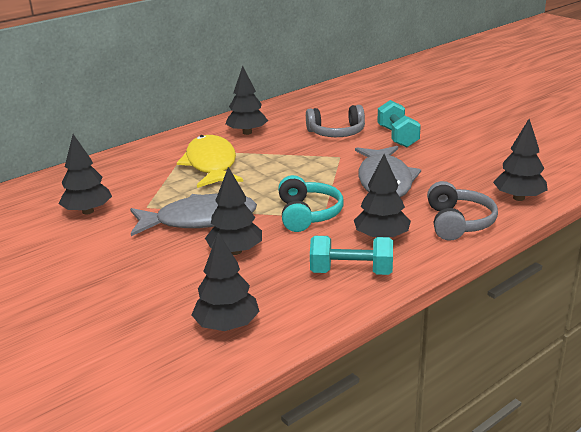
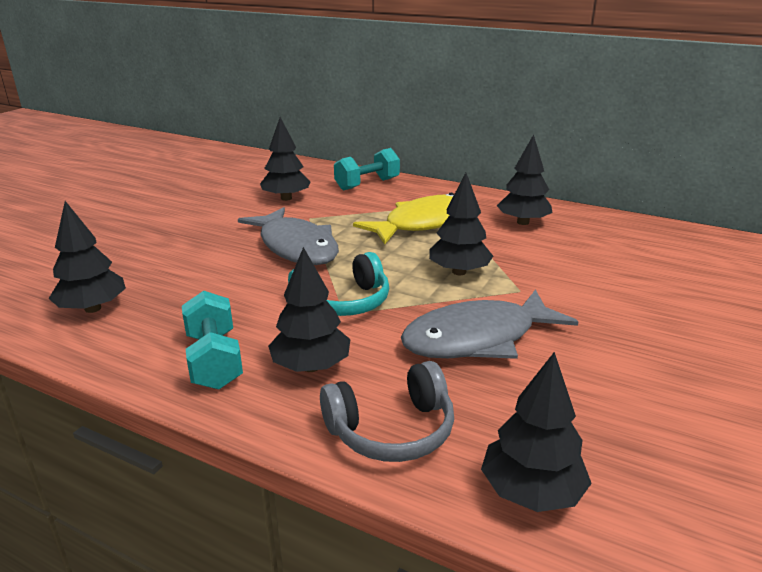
camera: 65 degrees right, 0 degrees up
black tree [205,167,262,255] -> black tree moved to [429,173,493,275]
grey headphones [306,105,365,137] -> none
turquoise dumbbell [378,100,421,148] -> turquoise dumbbell moved to [334,148,400,191]

